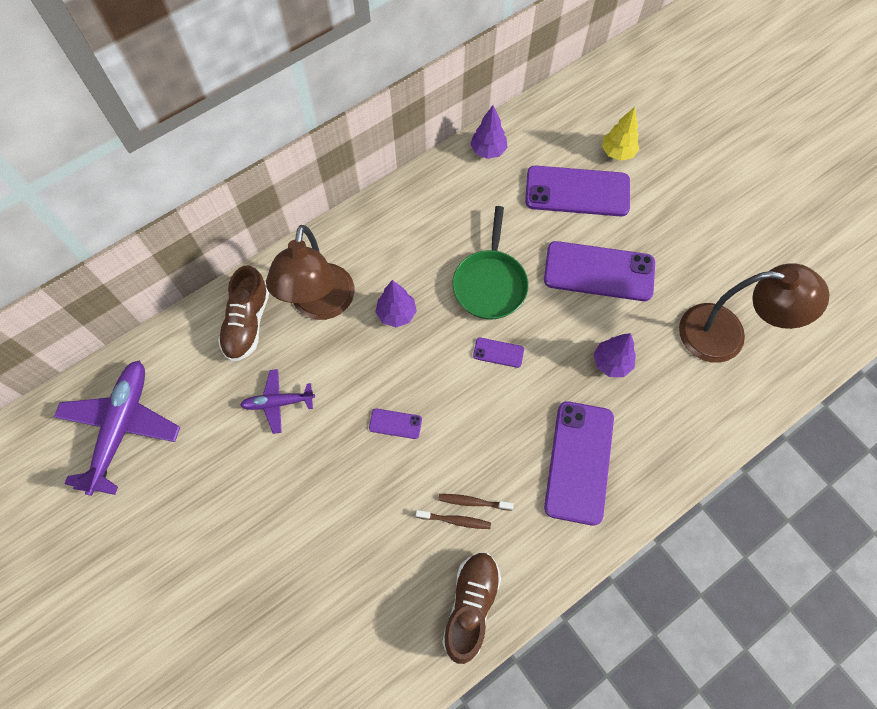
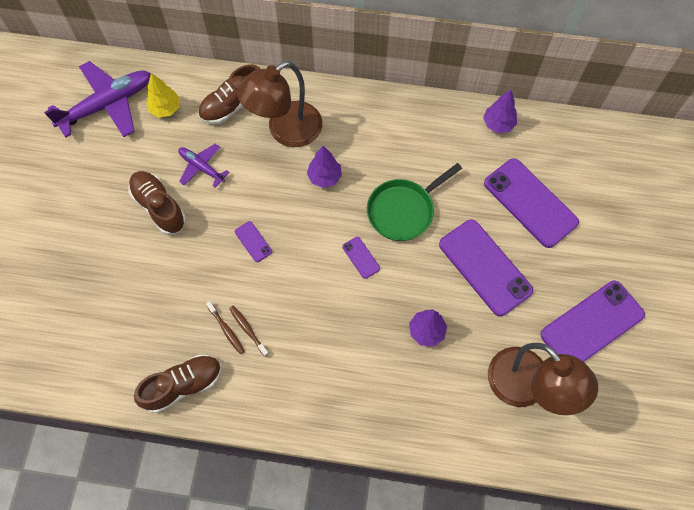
camera: 45 degrees right, 0 degrees up
purple phone [544,401,614,526] -> purple phone moved to [540,281,645,362]
yellow tree [602,107,639,161] -> yellow tree moved to [146,73,180,117]
none -> brown shoe [129,171,186,235]

